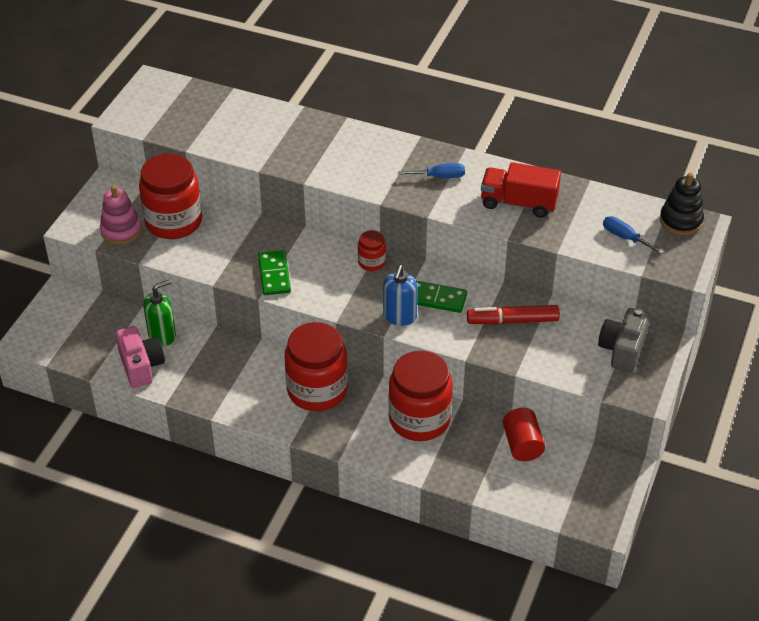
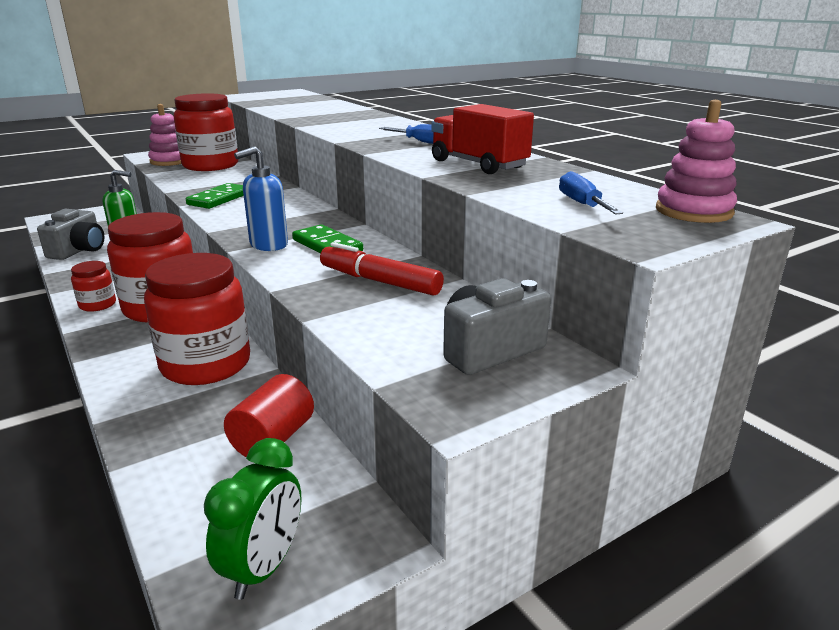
camera: 35 degrees right, 20 degrees down
pink camera [115,326,165,388] -> grey camera [37,209,104,260]
red jar [358,230,386,271] -> red jar moved to [71,261,116,312]
black stacking toy [660,173,704,235] -> pink stacking toy [656,100,737,223]
none -> green clock [204,438,301,600]

